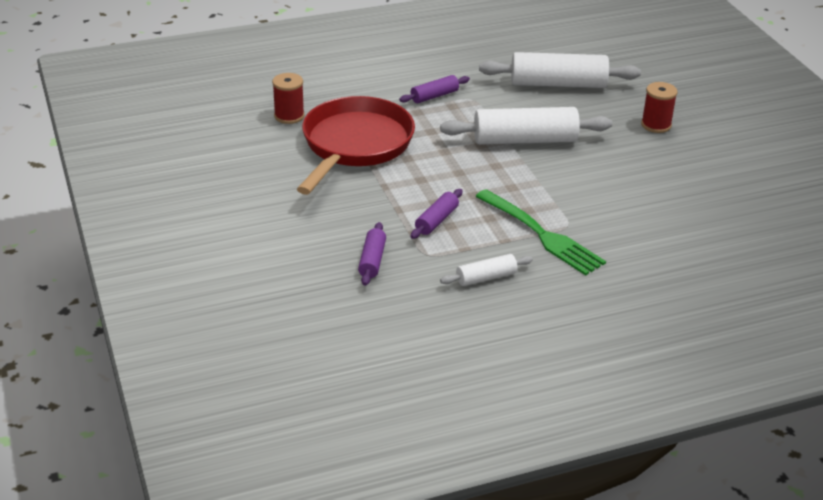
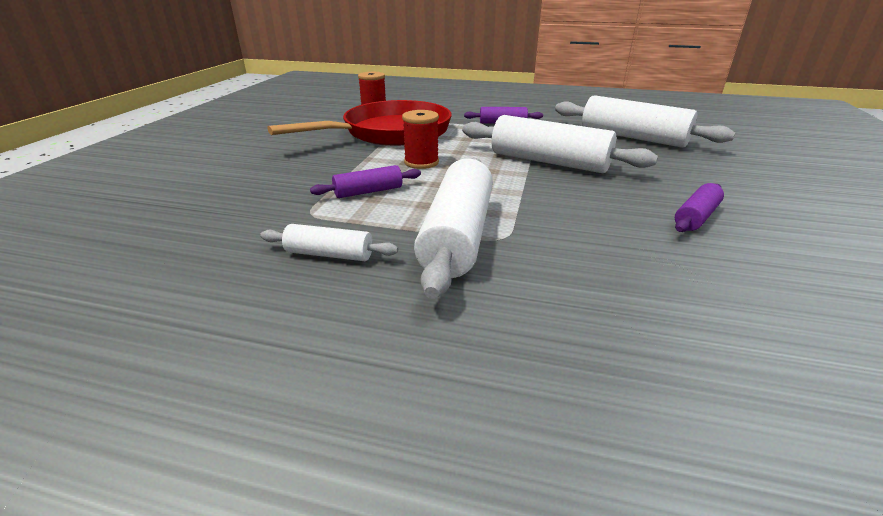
camera: 35 degrees right, 5 degrees down
purple rolling pin [358,222,386,286] -> purple rolling pin moved to [675,183,724,232]
green fork [475,189,606,275] -> white rolling pin [414,157,493,299]
red spool [641,82,678,133] -> red spool moved to [402,110,439,169]

